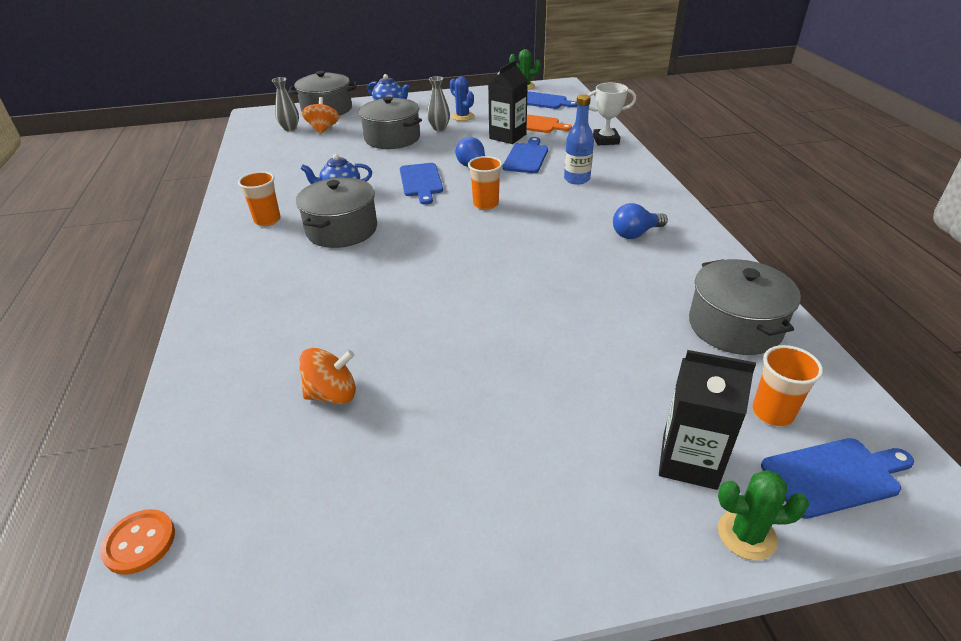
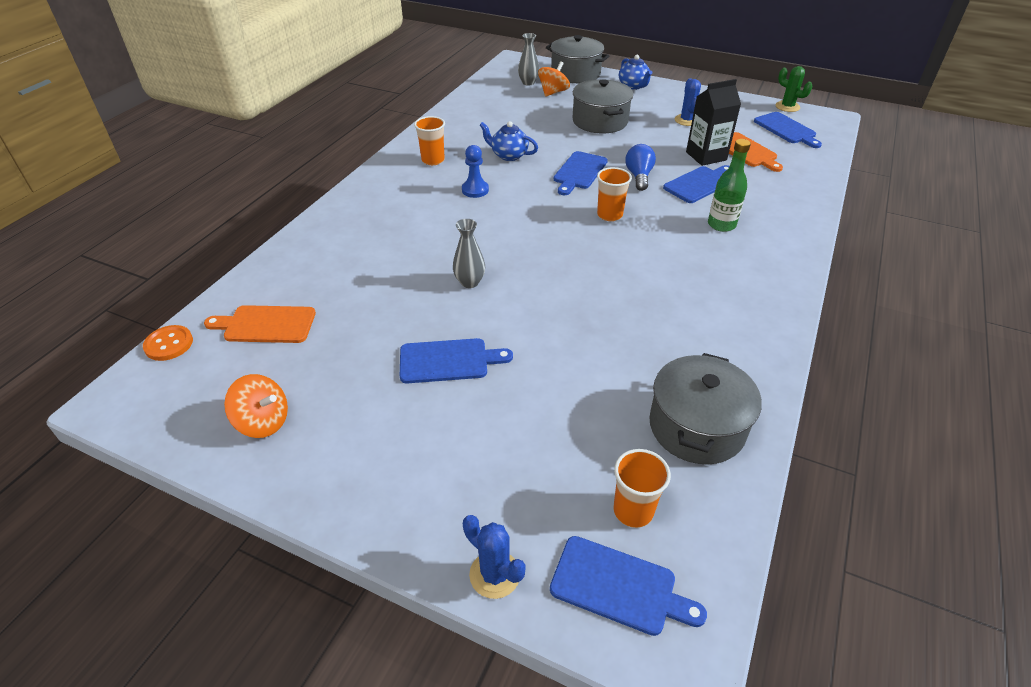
camera: 35 degrees right, 5 degrees up
grey pot [296,177,377,248] -> blue pawn [462,145,489,198]
orange spinning top [299,348,356,404] -> orange spinning top moved to [224,374,288,438]
grey vase [427,76,450,131] -> grey vase moved to [453,219,485,288]
blue bottle [564,94,594,185] -> green bottle [708,139,751,232]
white trophy [588,83,636,145] -> none
blue light bulb [613,203,668,239] -> none
black carton [659,350,756,490] -> none
green cactus [718,470,809,560] -> blue cactus [463,515,526,599]
none -> orange cutting board [204,305,316,343]
none -> blue cutting board [400,338,513,383]

